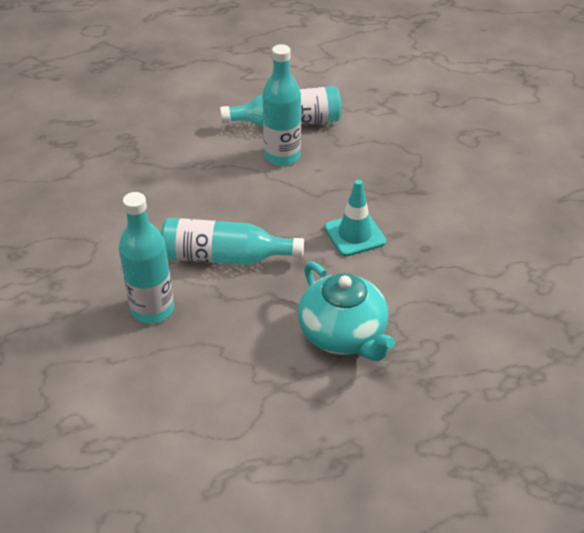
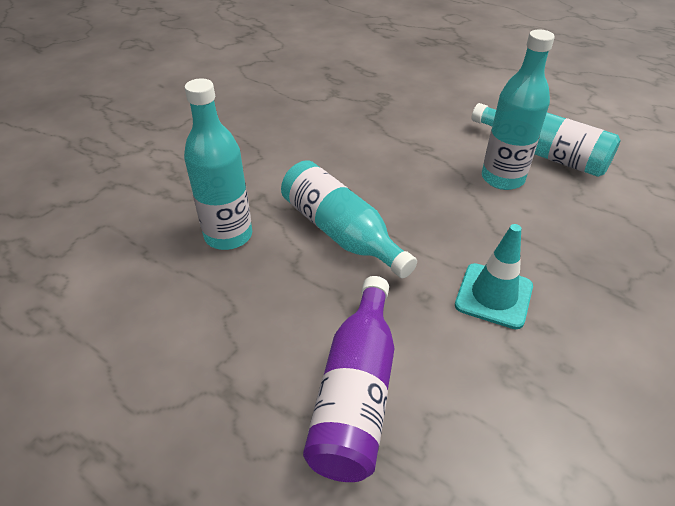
camera: 45 degrees right, 0 degrees up
turquoise teapot [298,261,395,361] -> purple bottle [303,276,395,482]

